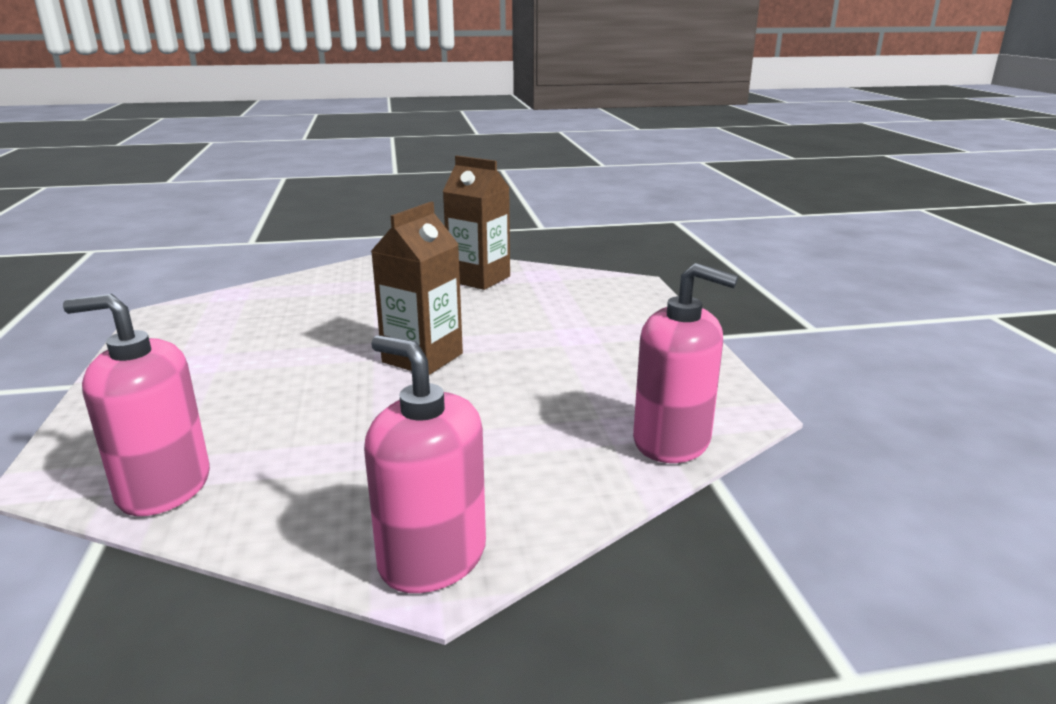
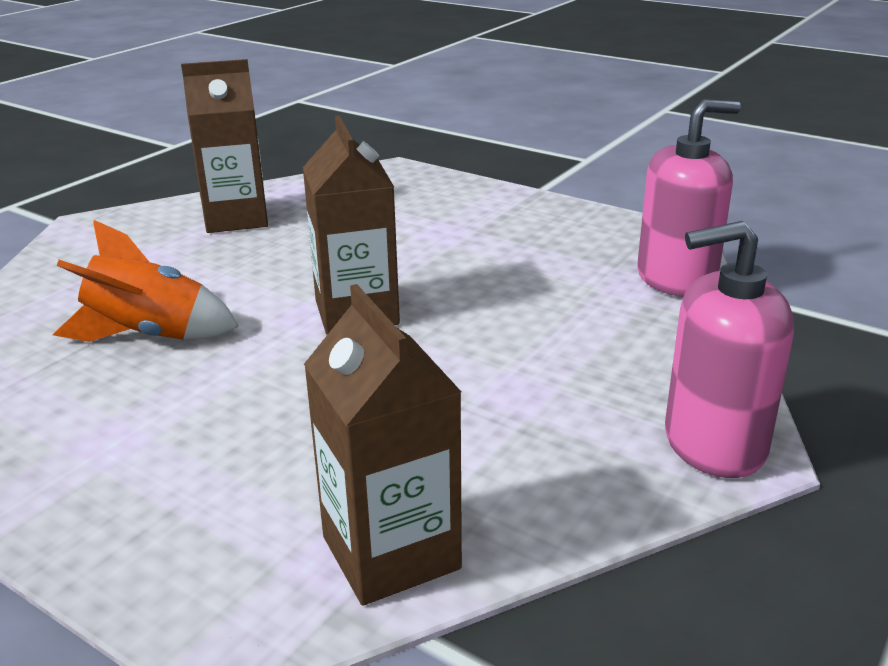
camera: 45 degrees left, 5 degrees up
pink soap dispenser [63,294,210,516] -> brown carton [304,284,462,606]
none -> orange rocket [53,220,239,342]

